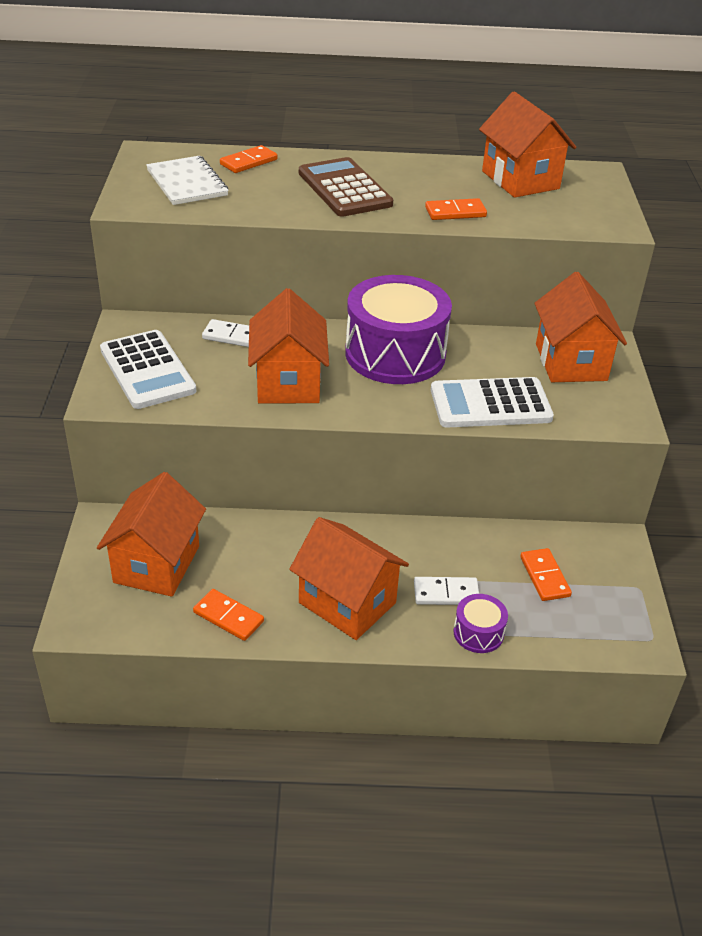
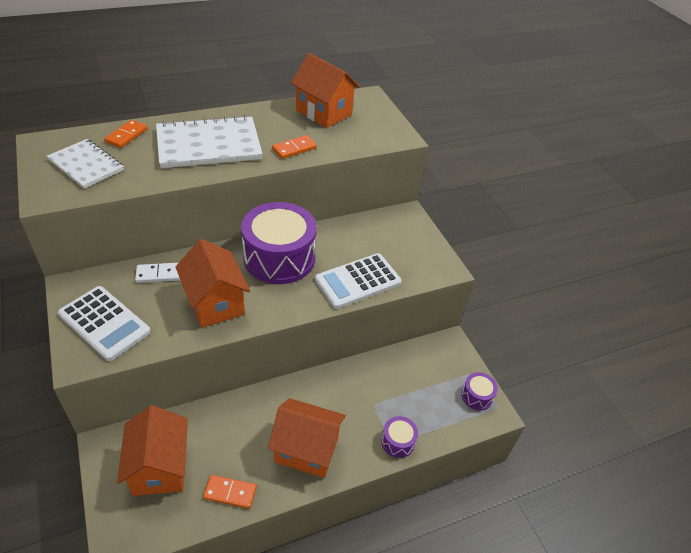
camera: 25 degrees left, 5 degrees up
brown calculator [299,157,393,217] -> white notebook [156,115,263,168]
white domino [414,577,479,605] -> none
orange domino [520,548,572,601] -> none
orange house [534,272,627,382] -> none
none -> purple drum [461,372,498,410]

